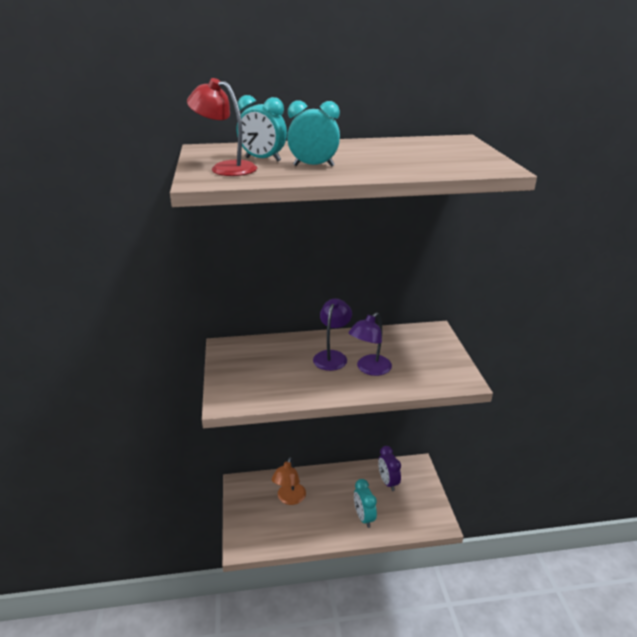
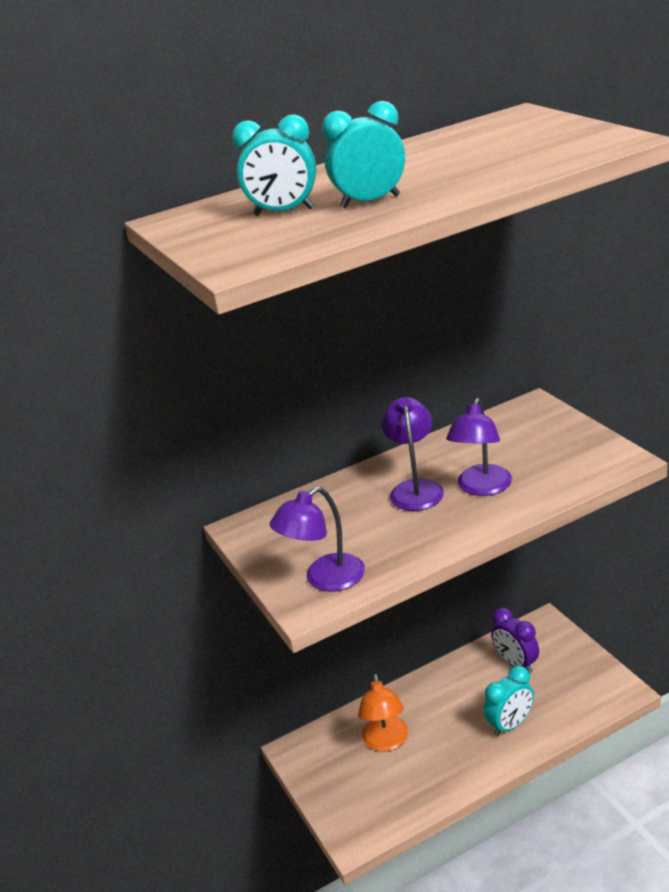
camera: 15 degrees left, 0 degrees up
red lamp [187,78,257,176] -> none
turquoise clock [354,479,377,528] -> turquoise clock turned 90 degrees counterclockwise [484,666,534,736]
none -> purple lamp [270,487,365,592]

